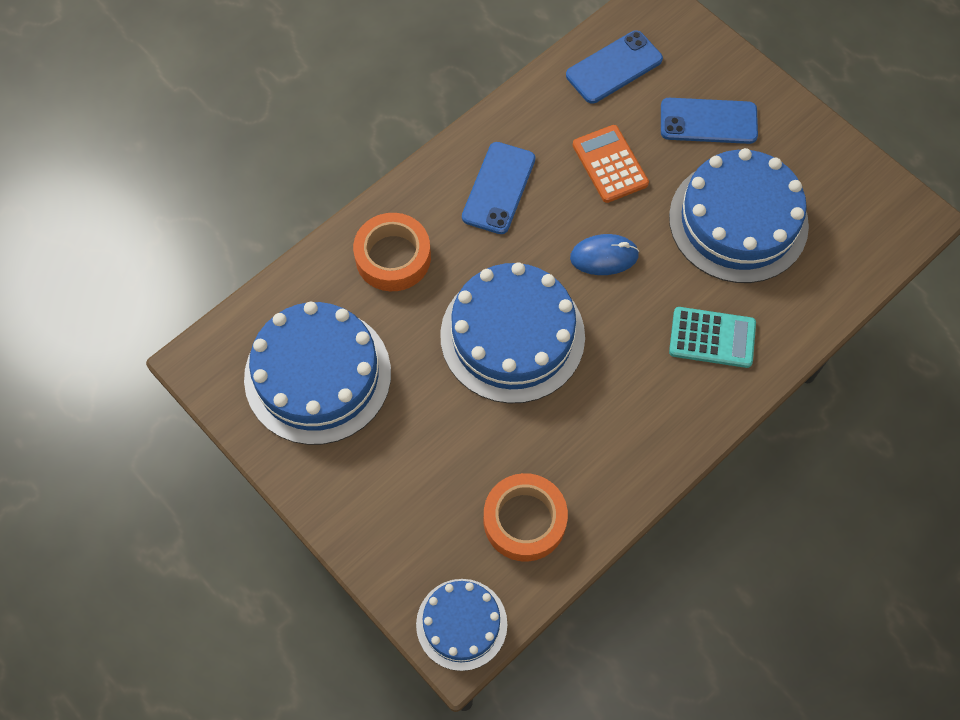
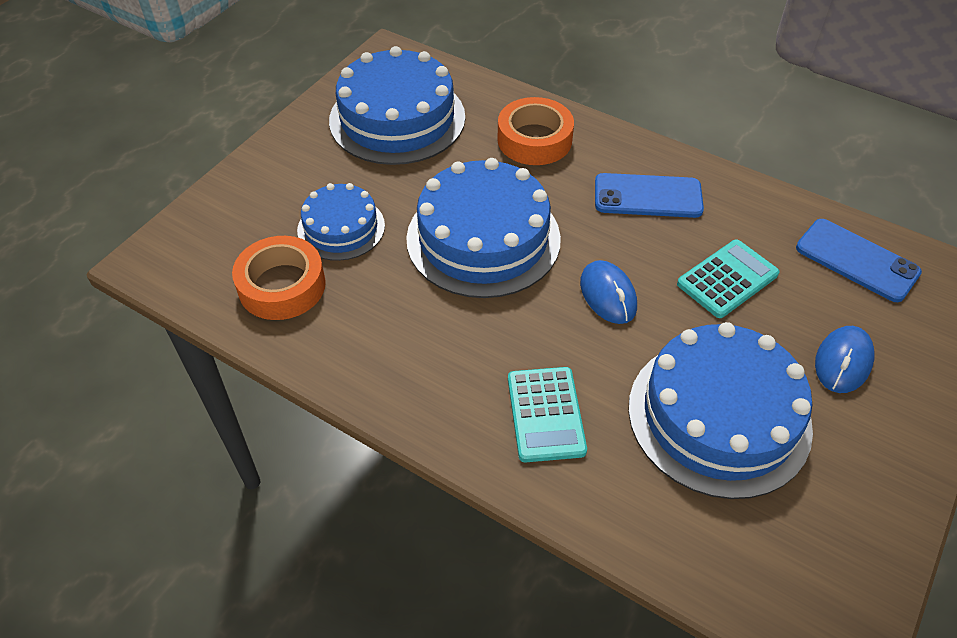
camera: 75 degrees right, 15 degrees down
blue cake [416,579,508,671] -> blue cake moved to [297,183,385,261]
orange calculator [573,125,649,203] -> turquoise calculator [677,239,780,318]
blue phone [661,98,758,144] -> blue mouse [815,326,874,393]

